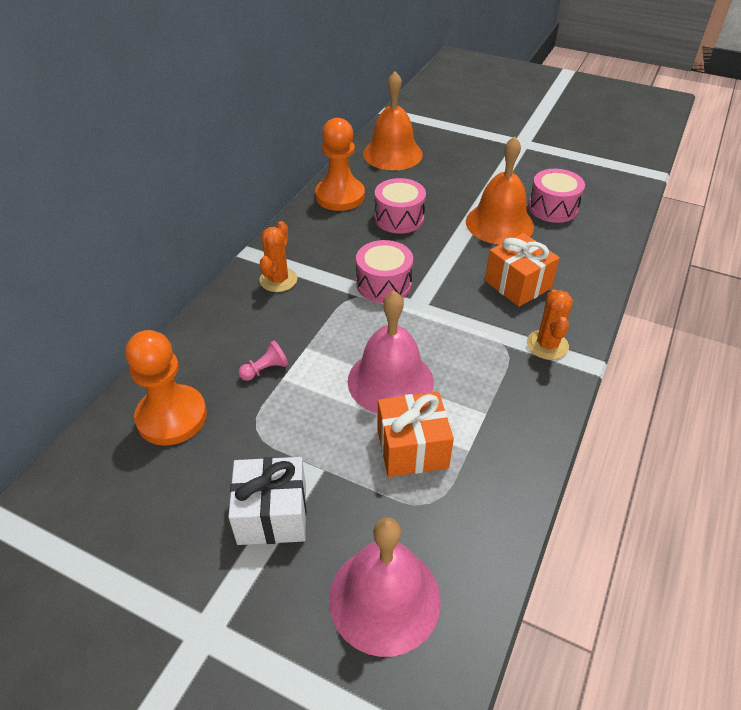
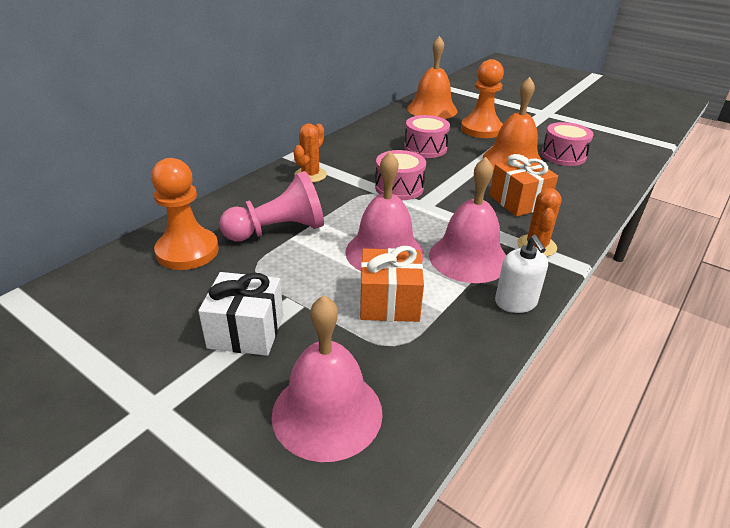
camera: 10 degrees right, 10 degrees down
pink pawn [239,340,288,381] -> pink pawn [219,171,324,242], size x2.29
orange pawn [315,118,365,211] -> orange pawn moved to [461,59,504,138]
none -> pink bell [429,157,506,283]
none -> white soap dispenser [495,235,548,313]

